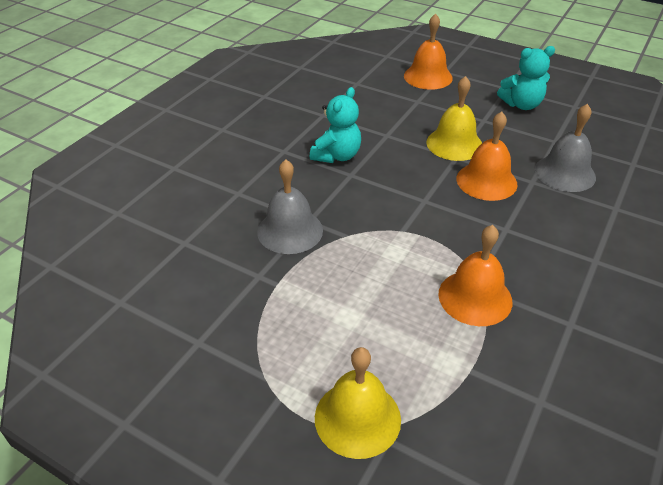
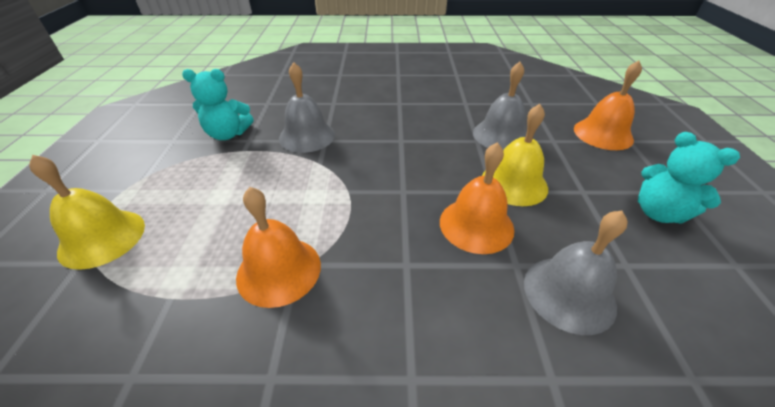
camera: 60 degrees right, 0 degrees up
turquoise teddy bear [310,87,361,163] -> turquoise teddy bear moved to [182,69,254,140]
none -> grey bell [473,62,527,150]

